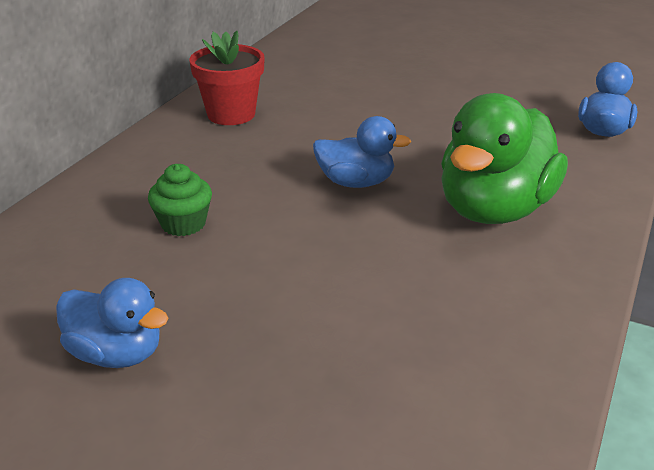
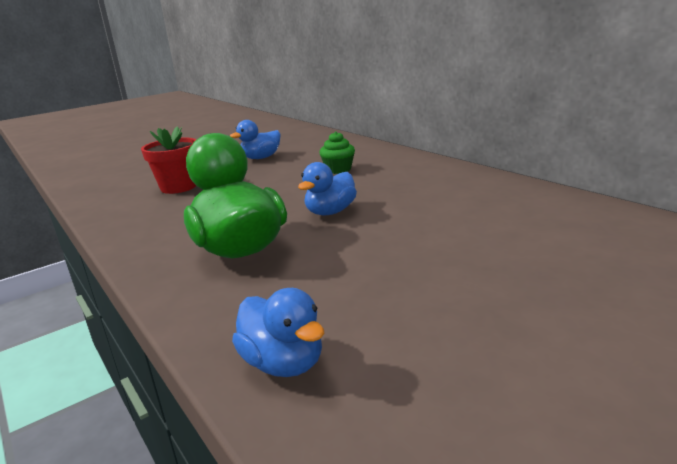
camera: 120 degrees right, 10 degrees down
red flower pot [189,31,265,125] -> red flower pot moved to [141,126,196,194]

